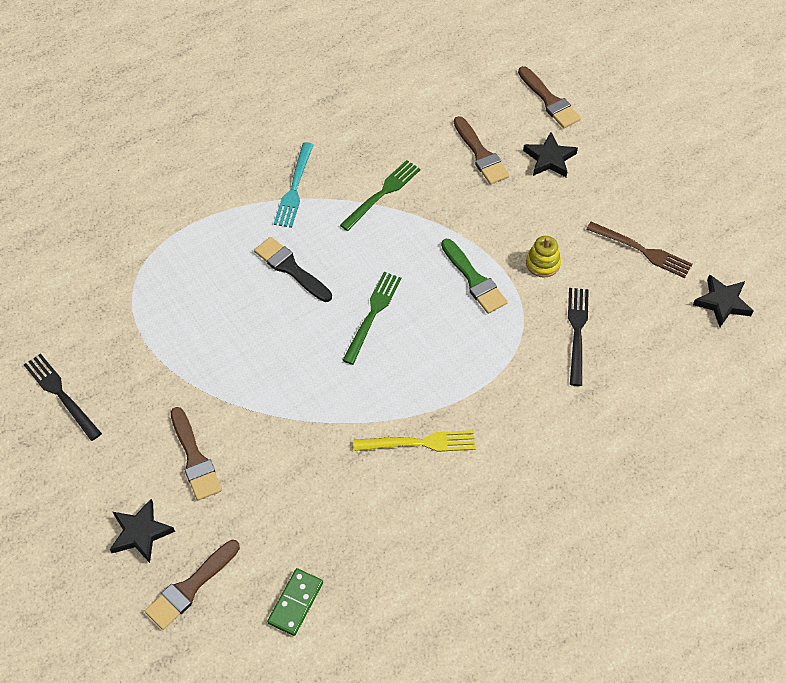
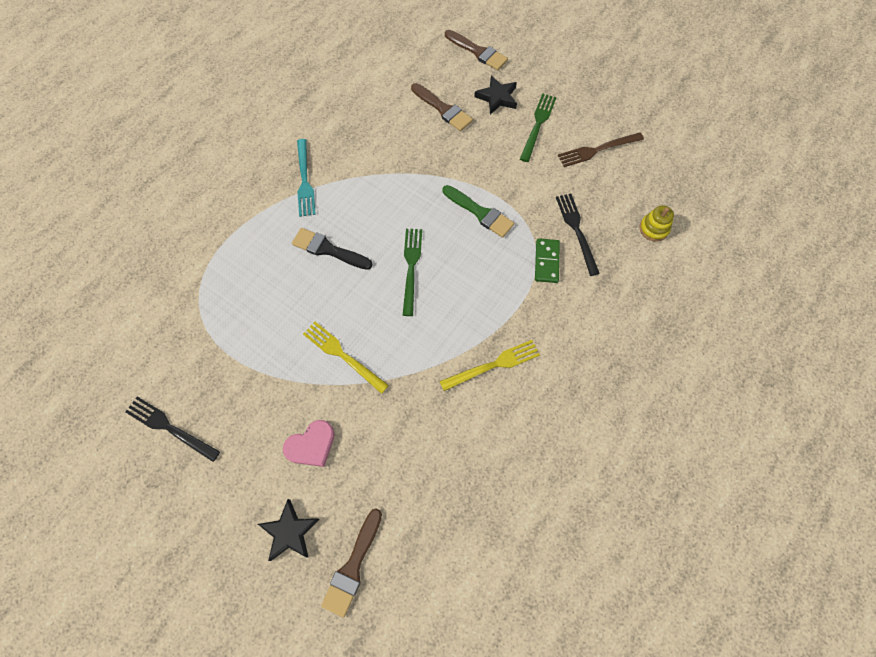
camera: 20 degrees left, 10 degrees up
brown brush [171,407,222,500] -> pink heart [283,420,335,467]
green domino [267,568,323,636] -> green domino moved to [535,238,560,283]
green fork [340,160,421,231] -> green fork moved to [520,93,557,162]
yellow stacking toy [526,236,561,277] -> yellow stacking toy moved to [639,205,674,241]
brown fork [586,222,692,278] -> brown fork turned 150 degrees clockwise [558,133,644,167]
black star [693,274,753,327] -> none
none -> yellow fork [303,322,389,394]

